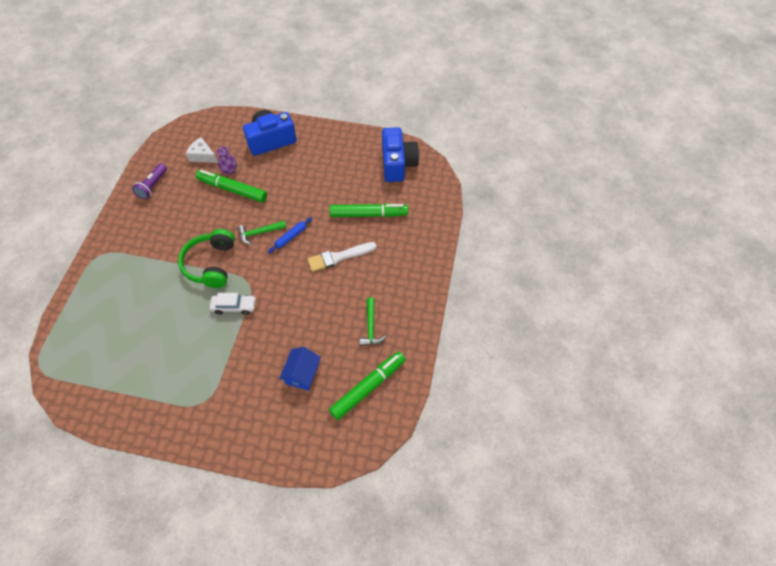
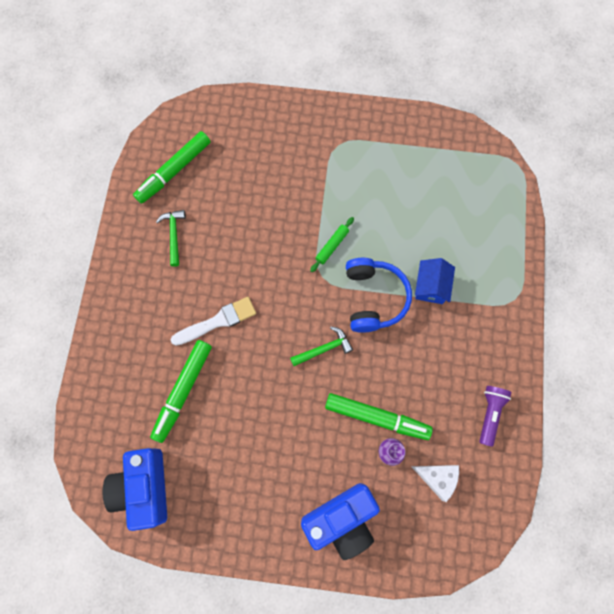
camera: 175 degrees right, 15 degrees up
green headphones [178,229,235,288] -> blue headphones [346,258,412,333]
white car [209,293,256,315] -> green rolling pin [310,217,354,272]
blue rolling pin [268,217,312,253] -> none
blue house [279,347,321,391] -> blue house moved to [415,258,455,304]
green marker [329,203,408,217] -> green marker turned 60 degrees counterclockwise [150,340,212,443]

